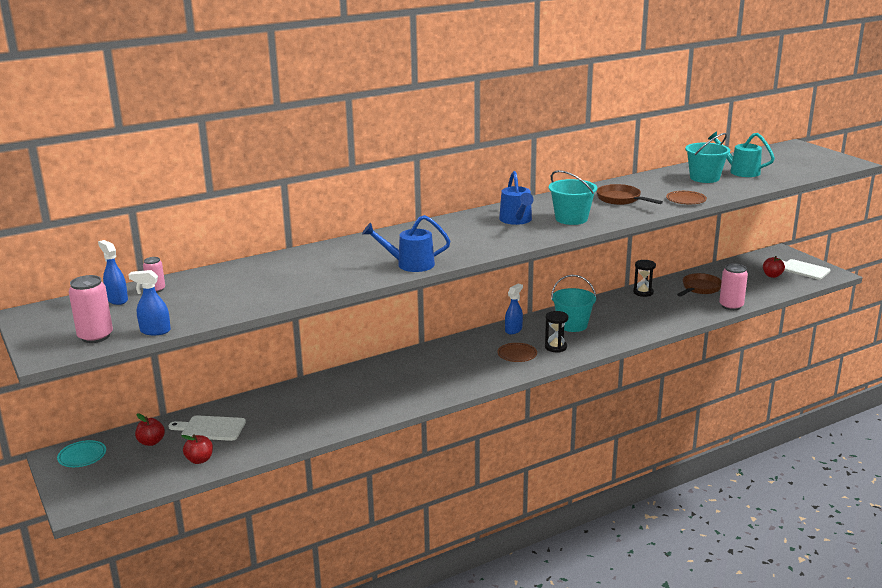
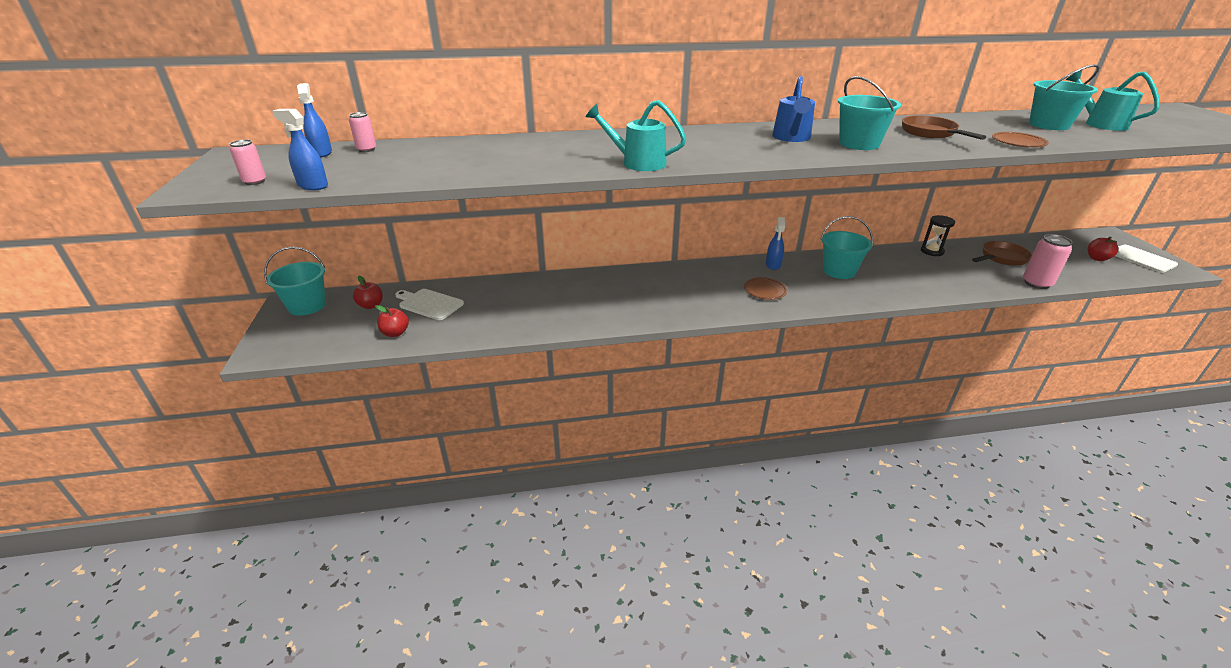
camera: 20 degrees right, 10 degrees up
turquoise plate [57,440,106,467] -> turquoise bucket [264,247,326,316]
pink can [68,275,113,343] -> pink can [230,140,266,185], size x0.58
blue watering can [362,215,450,272] -> turquoise watering can [585,100,686,171]
blue spray bottle [505,284,523,334] -> blue spray bottle turned 135 degrees clockwise [766,217,785,270]
black hourglass [545,311,568,352] -> none

